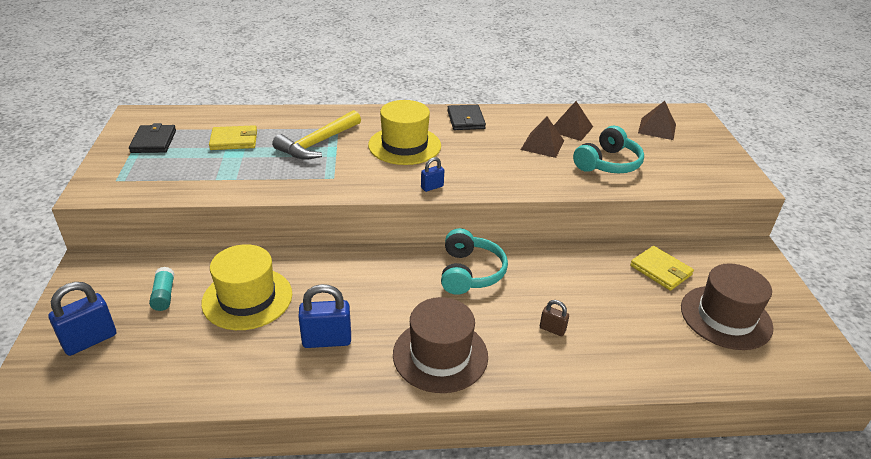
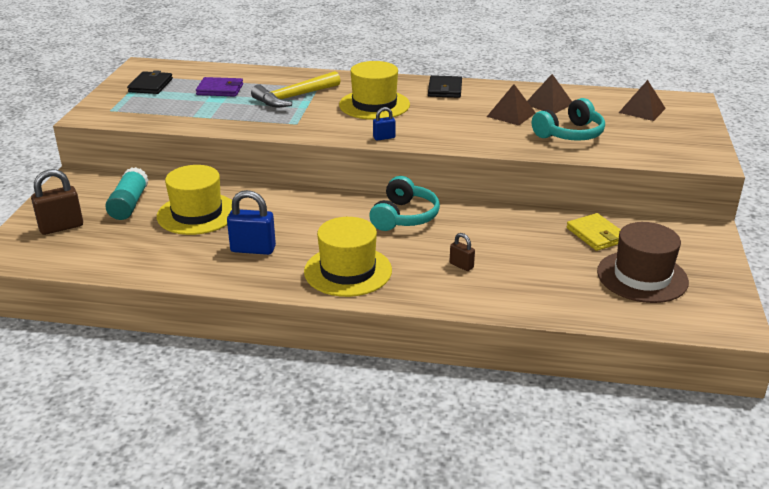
camera: 15 degrees right, 5 degrees down
blue padlock [48,282,116,356] -> brown padlock [31,169,83,235]
turquoise glue stick [149,267,175,311] -> turquoise glue stick [105,167,149,220], size x1.56
yellow wallet [209,125,257,150] -> purple wallet [196,77,243,97]
brown hat [393,297,488,393] -> yellow hat [304,217,392,297]

